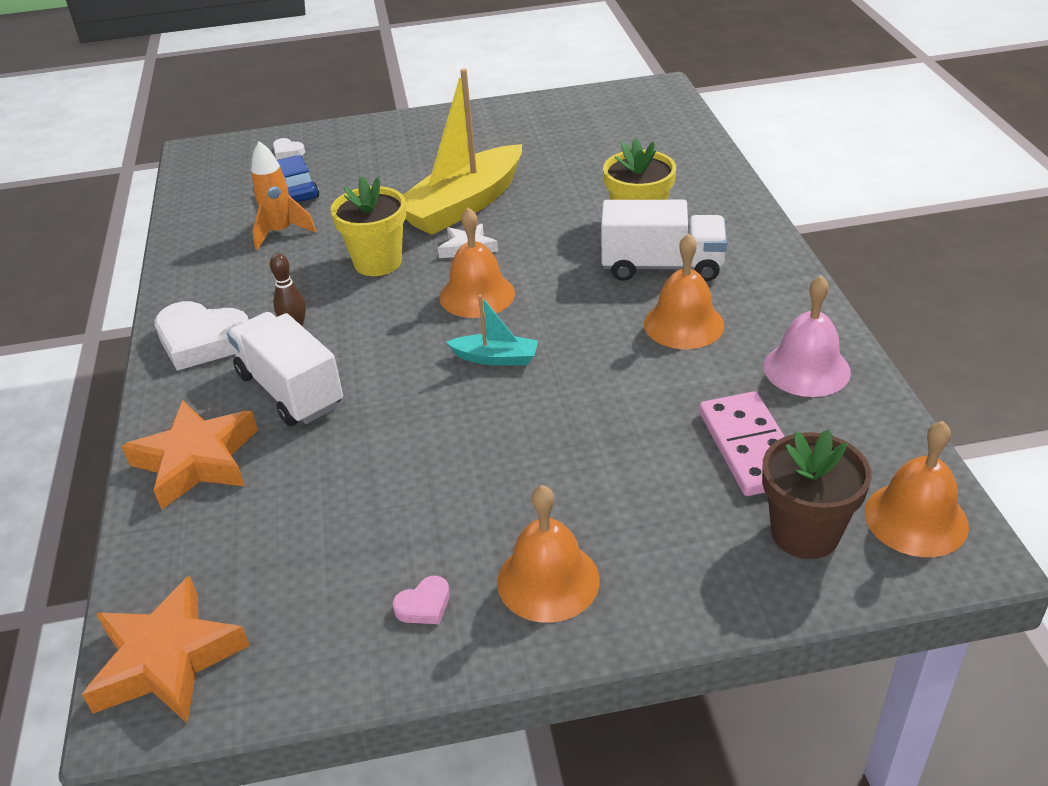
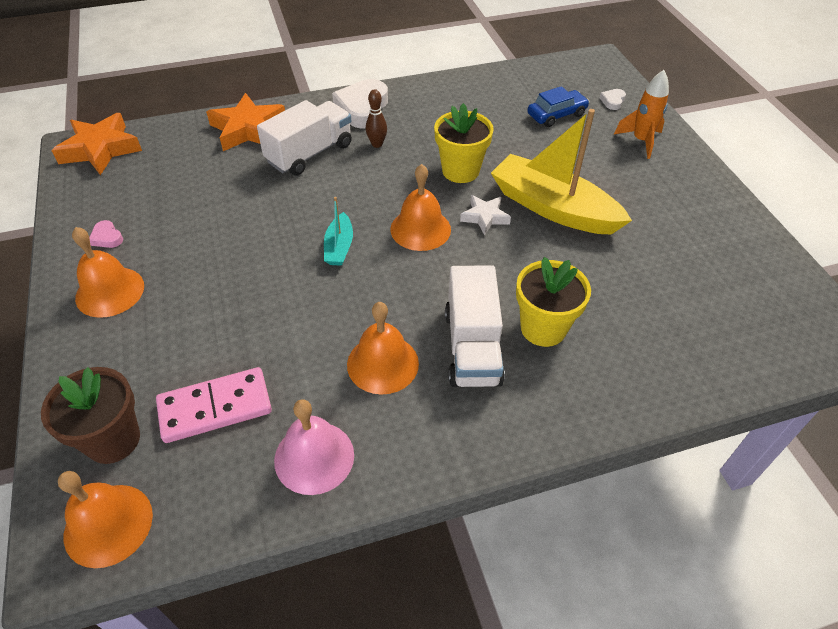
camera: 80 degrees right, 10 degrees up
orange rocket [251,141,316,251] -> orange rocket moved to [614,70,669,159]

